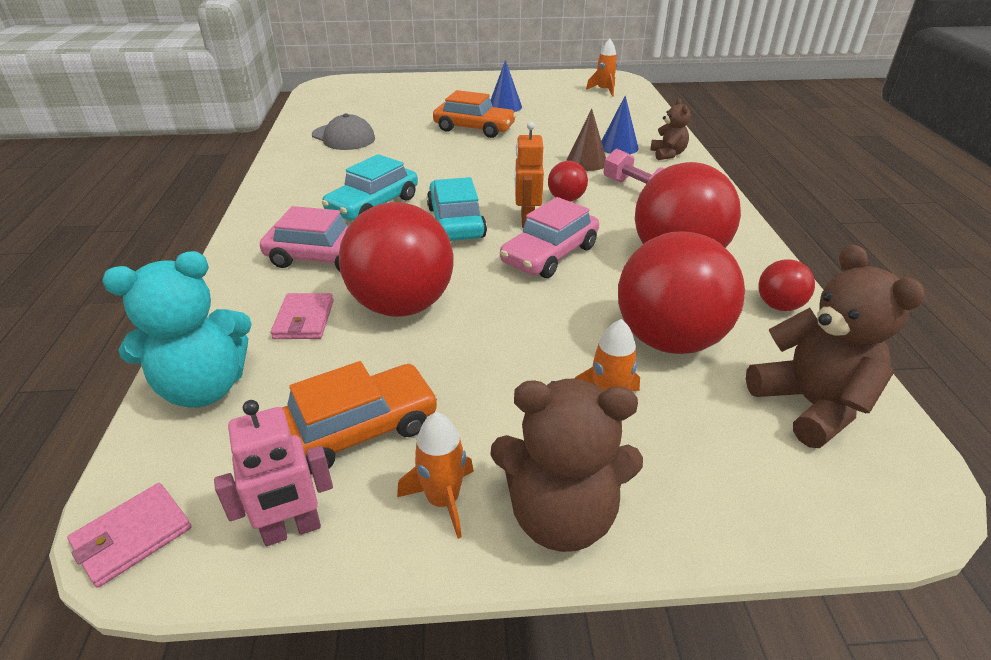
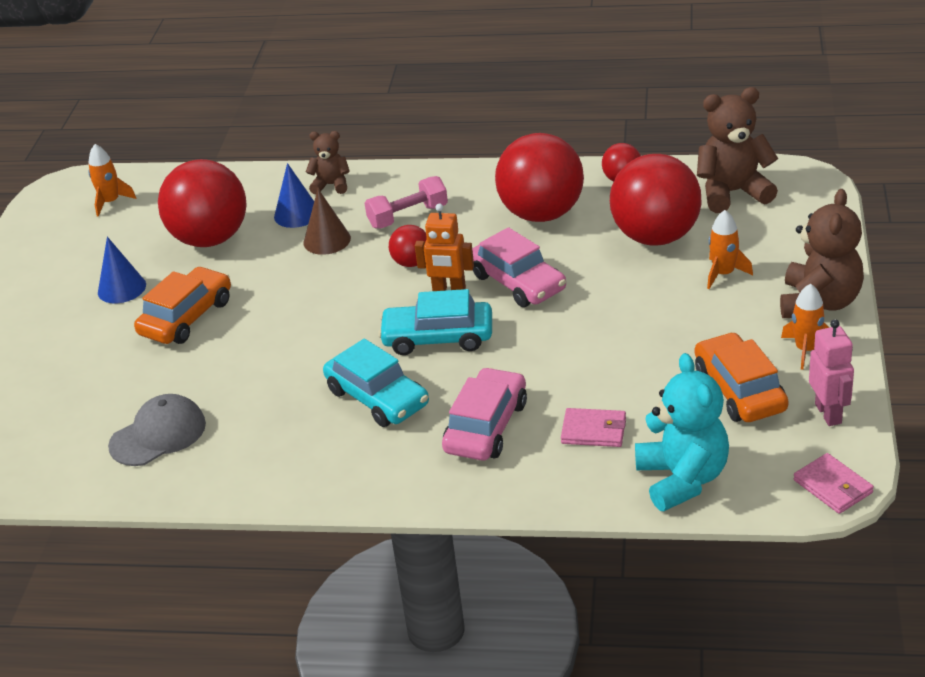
camera: 75 degrees left, 0 degrees up
red ball [339,202,454,317] -> red ball moved to [158,159,247,247]

